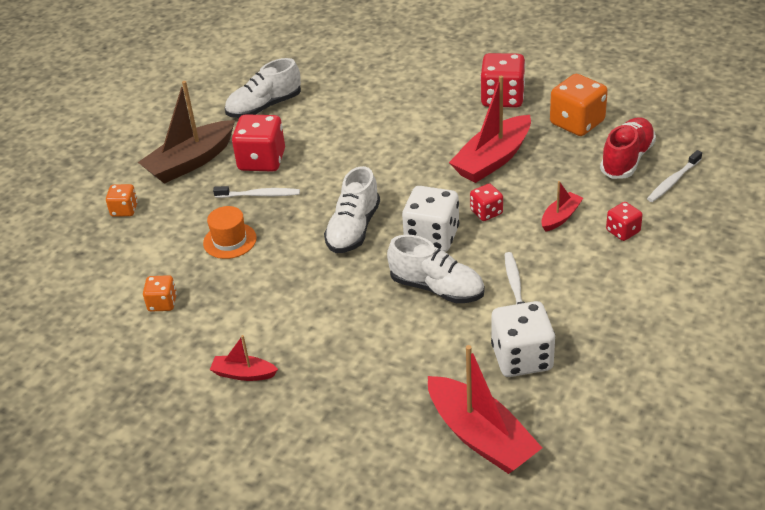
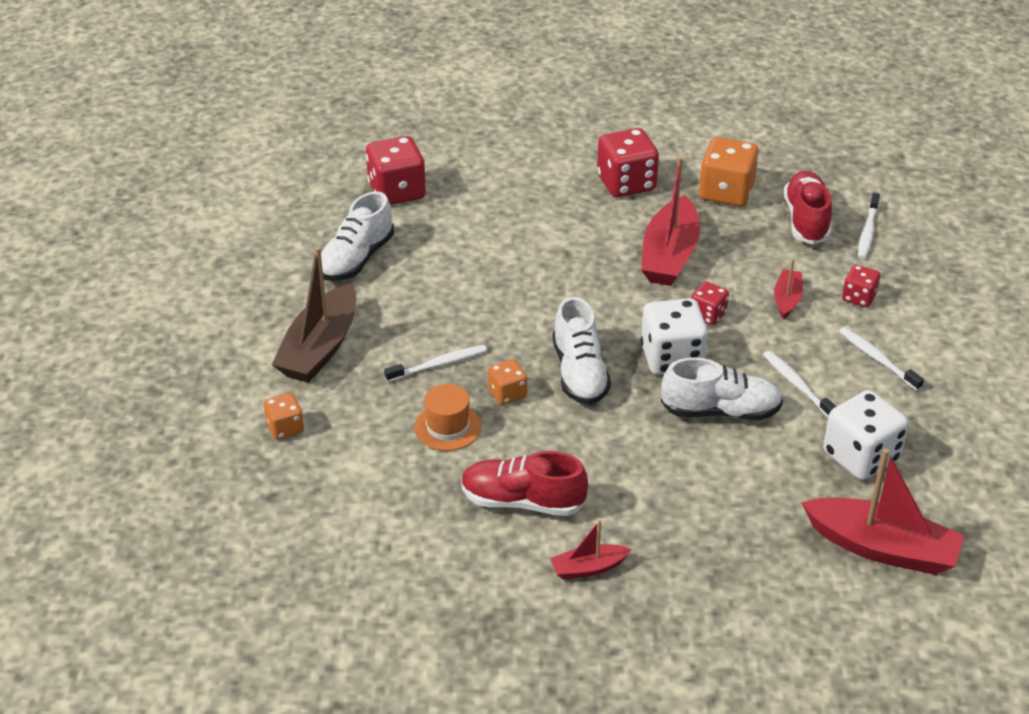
camera: 30 degrees left, 0 degrees up
orange dice [143,275,177,312] -> orange dice moved to [488,359,527,405]
red dice [232,114,285,172] -> red dice moved to [366,136,426,205]
none -> red shoe [461,451,588,516]
none -> white toothbrush [839,327,924,391]

